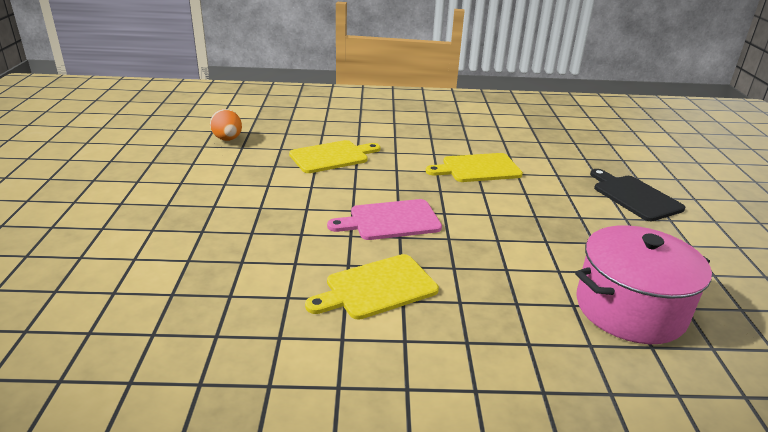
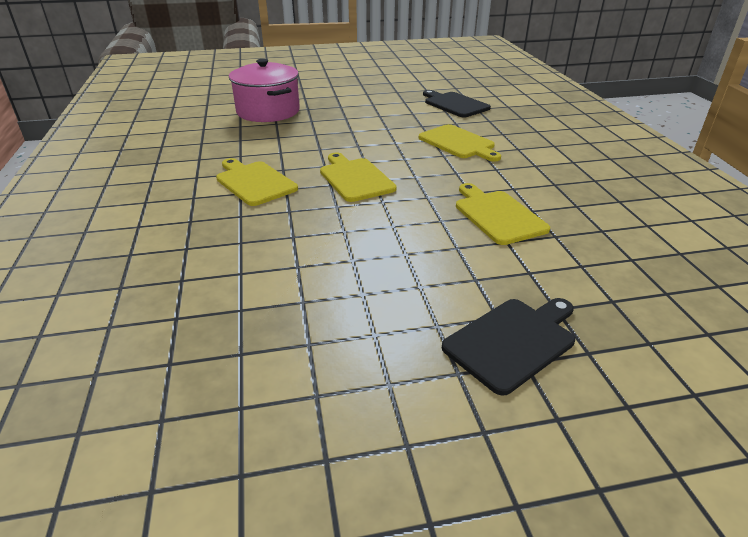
camera: 80 degrees right, 5 degrees up
orange egg [210,109,242,141] -> black cutting board [423,90,491,118]
pink cutting board [327,199,442,240] -> yellow cutting board [320,152,397,202]
pink pot [575,225,712,344] -> pink pot moved to [229,59,300,122]

